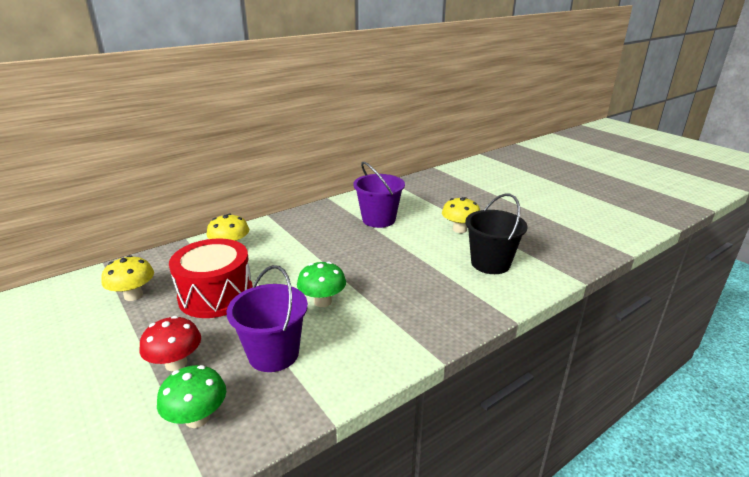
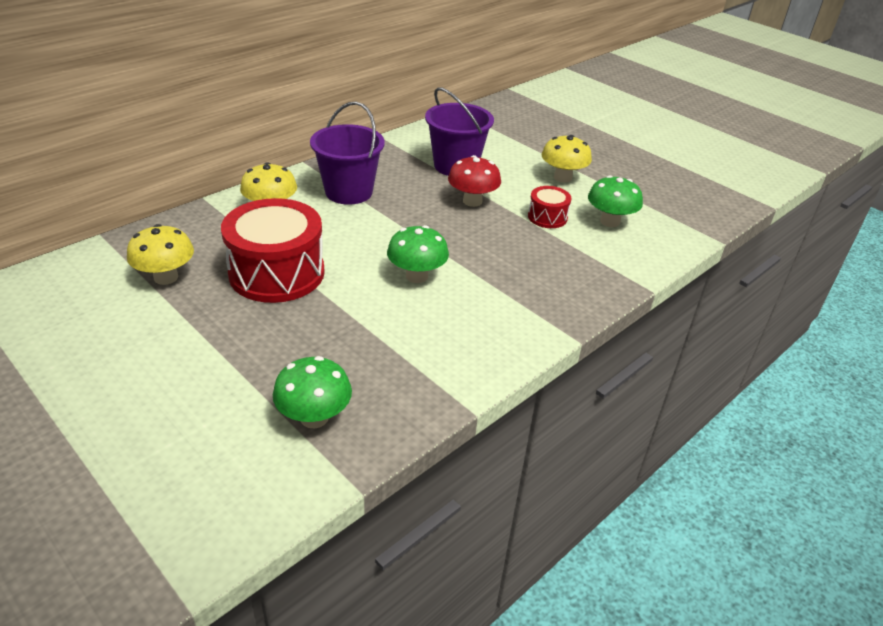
camera: 10 degrees left, 10 degrees up
red mushroom [140,316,201,371] -> red mushroom moved to [448,155,501,207]
purple bucket [227,265,308,372] -> purple bucket moved to [310,102,385,205]
black bucket [465,193,527,274] -> green mushroom [588,175,643,227]
none -> red drum [528,186,572,228]

